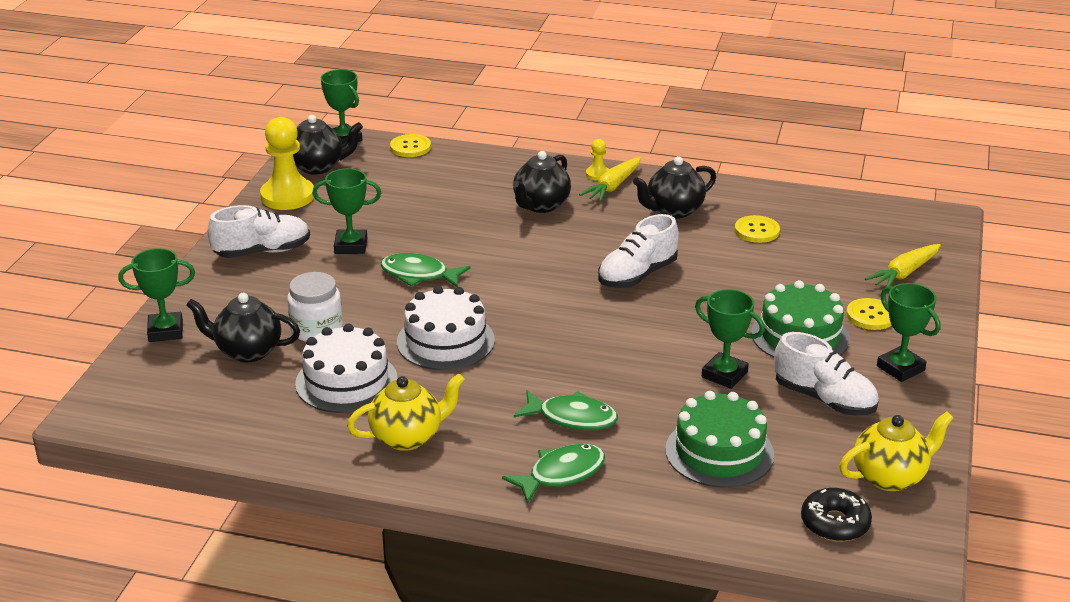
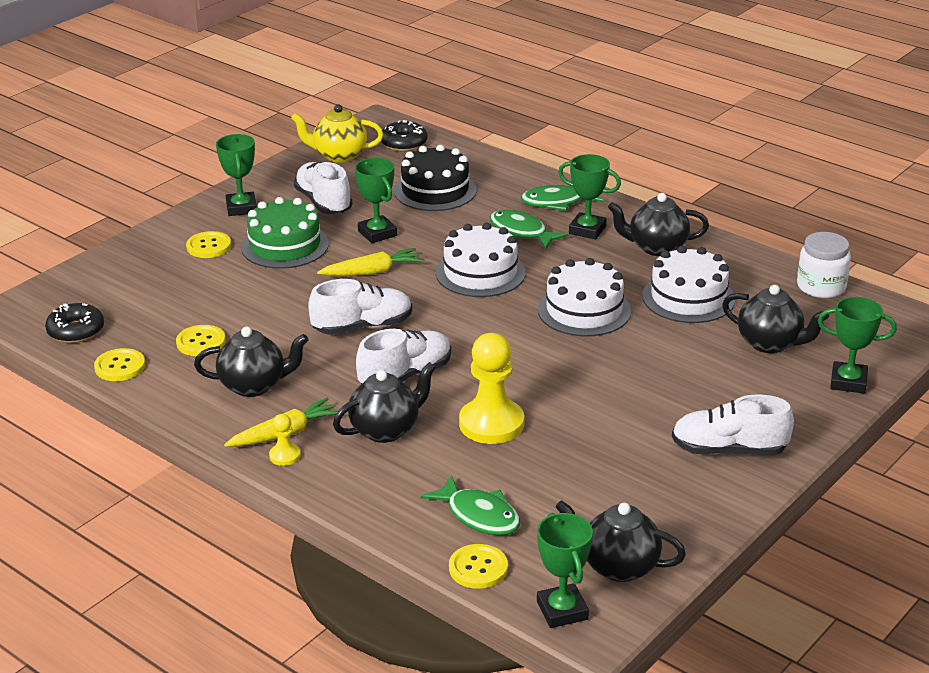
camera: 155 degrees left, 0 degrees up
yellow pawn [260,117,314,210] -> yellow pawn moved to [459,333,524,444]
white jar [287,272,343,342] -> white jar moved to [797,232,851,298]
green trophy [312,168,381,254] -> green trophy moved to [558,154,621,239]
yellow teapot [347,373,465,451] -> black teapot [608,193,709,256]
green fish [380,253,471,287] -> green fish moved to [421,475,520,536]
green cake [665,391,774,488] -> black cake [394,145,477,211]
yellow carrot [865,244,941,287] -> yellow carrot moved to [317,248,423,276]
none -> black donut [45,303,104,343]
none -> yellow button [94,348,145,381]
none -> white shoe [356,329,451,384]
none -> white cake [436,223,526,297]

